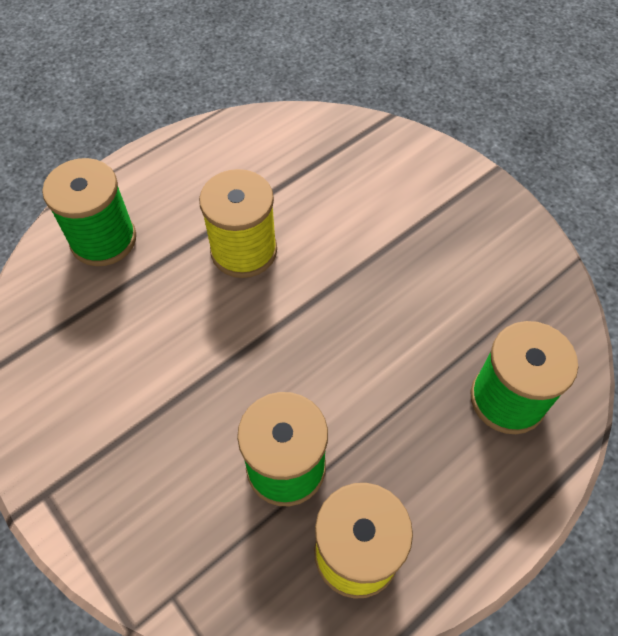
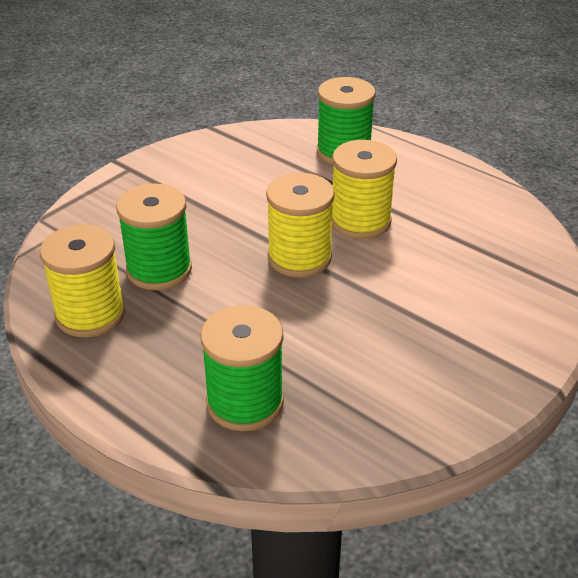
camera: 80 degrees right, 20 degrees down
none -> yellow spool [266,173,335,278]

